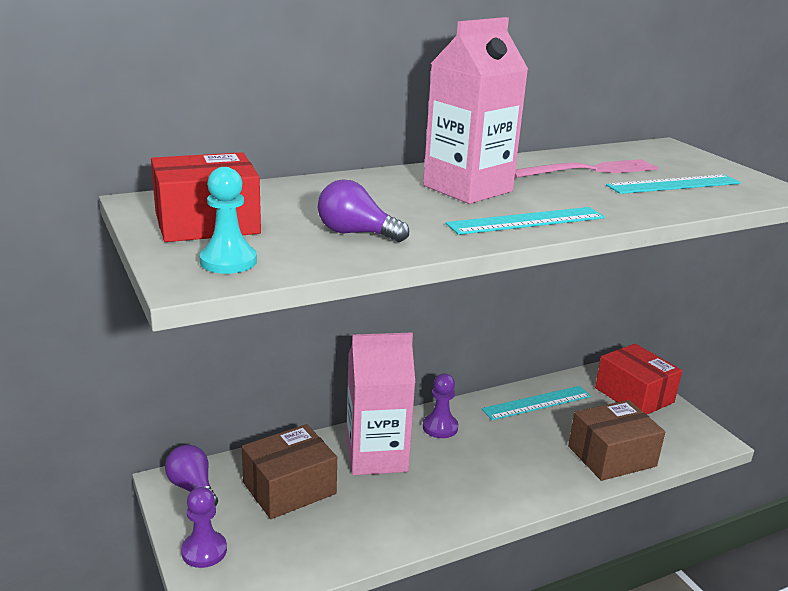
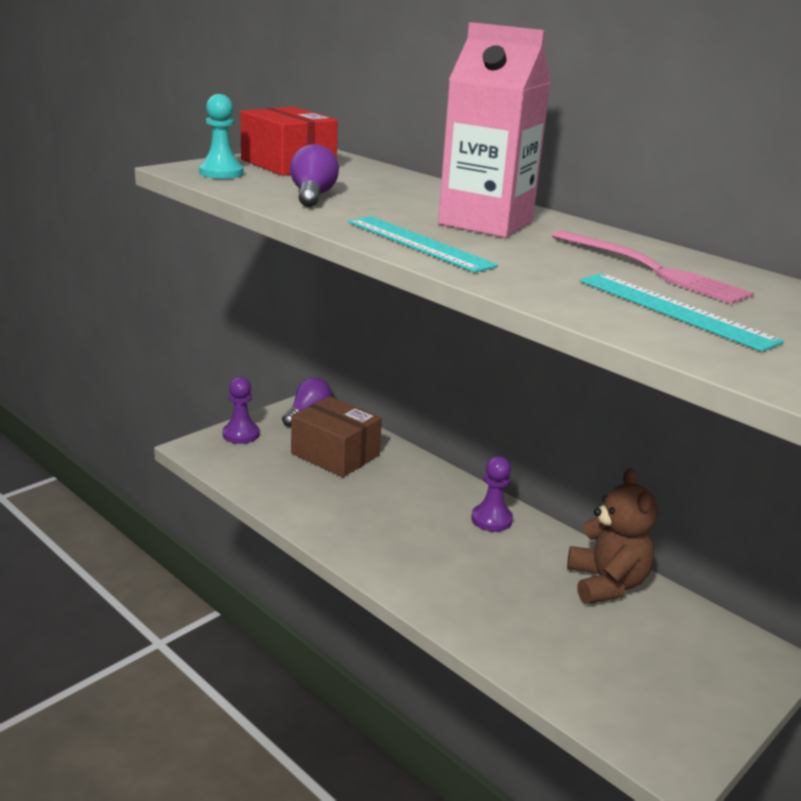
camera: 70 degrees right, 0 degrees up
pink carton [346,333,415,475] -> none
turquoise ruler [482,386,591,420] -> brown teddy bear [567,468,658,604]
brown box [568,400,665,481] -> none
red box [595,344,682,414] -> none

